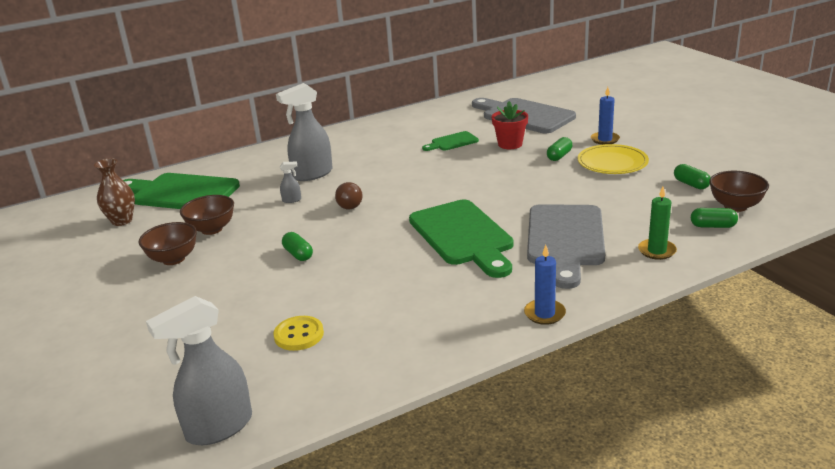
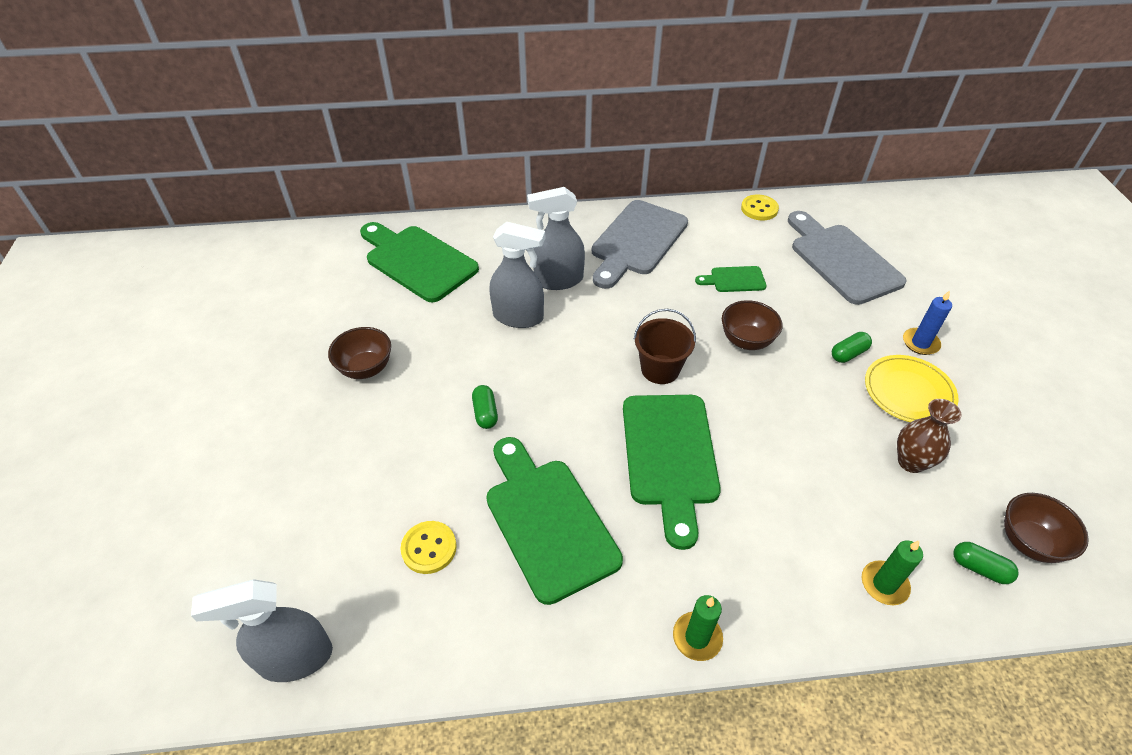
camera: 20 degrees right, 20 degrees up
brown vase [94,158,135,226] -> brown vase moved to [897,399,962,473]
brown bowl [180,195,234,235] -> brown bowl moved to [722,300,783,350]
grey spray bottle [280,162,301,203] -> grey spray bottle [489,222,545,328], size x2.37
brown light bulb [335,182,363,209] -> none
red flower pot [492,101,528,149] -> none
blue candle [524,245,566,325] -> green candle [673,595,723,661]
grey cutting board [527,204,605,289] -> grey cutting board moved to [592,200,688,289]
green capsule [674,164,710,189] -> none
none -> green cutting board [486,437,623,605]
none -> brown bucket [634,309,696,384]
none -> yellow button [741,194,779,221]

